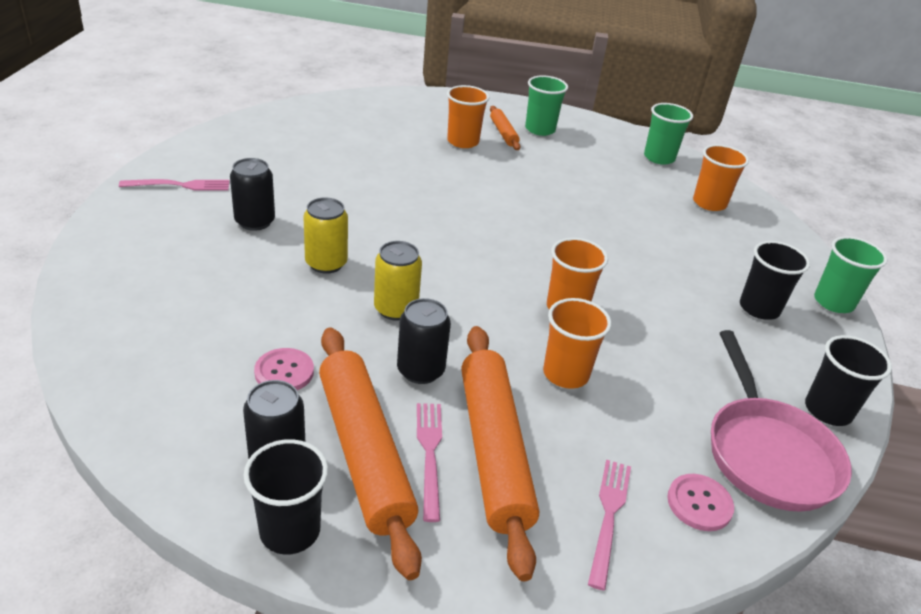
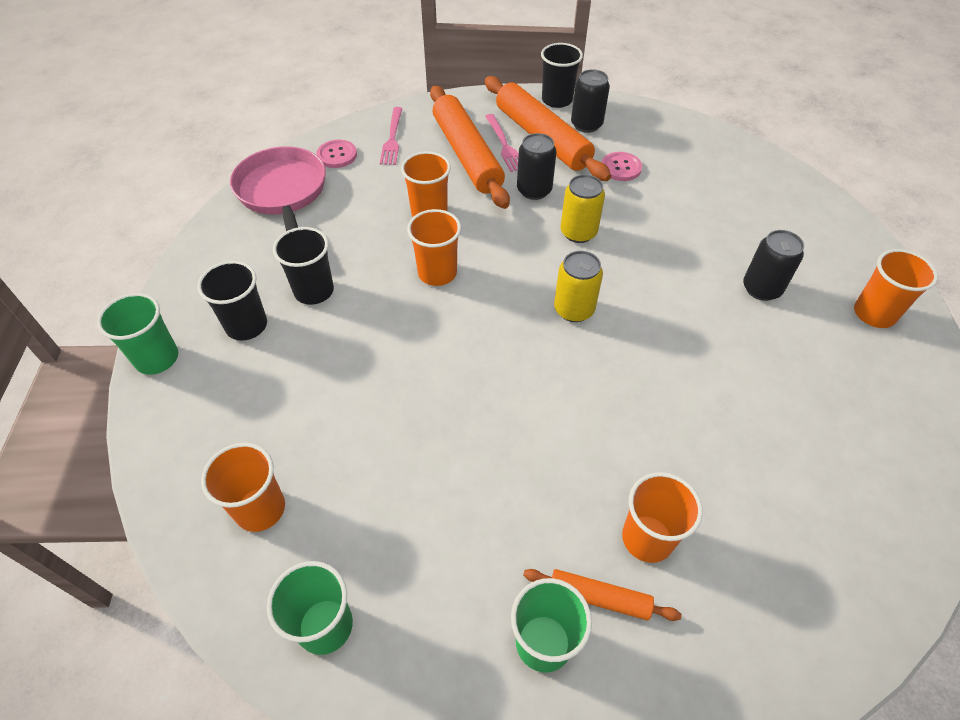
camera: 170 degrees right, 15 degrees up
pink fork [119,179,230,190] -> orange cup [854,249,938,328]
yellow can [303,197,348,274] -> yellow can moved to [554,251,603,322]
orange rolling pin [490,106,521,150] -> orange rolling pin turned 45 degrees counterclockwise [523,569,682,621]
black cup [805,335,892,426] -> black cup moved to [273,227,334,305]

